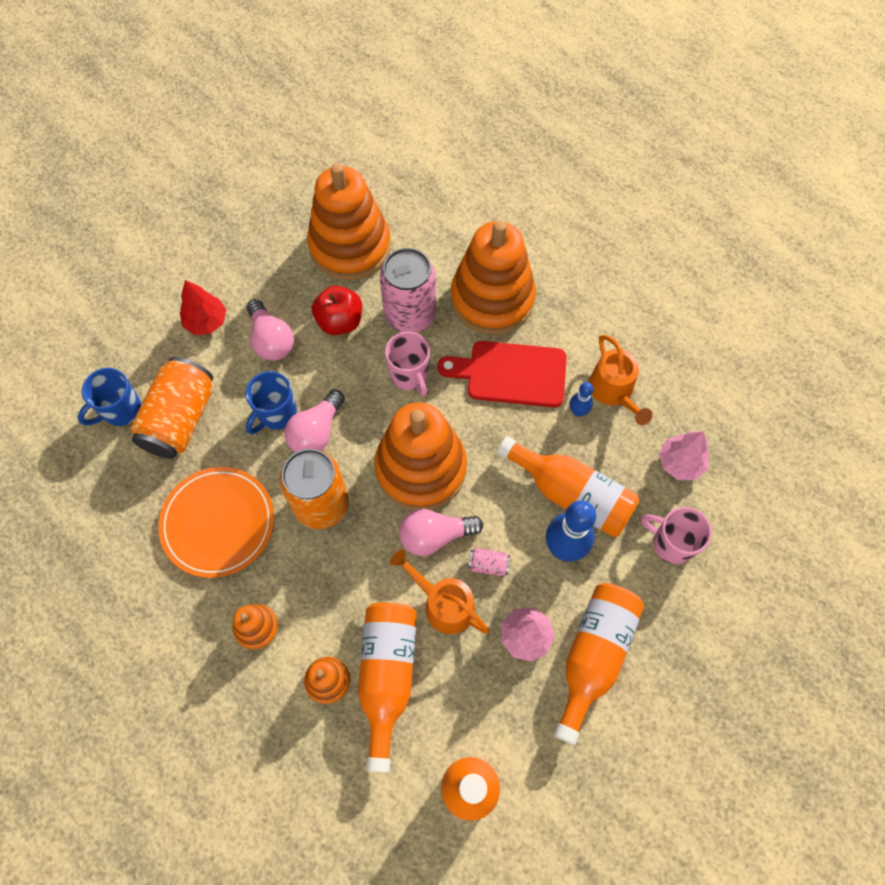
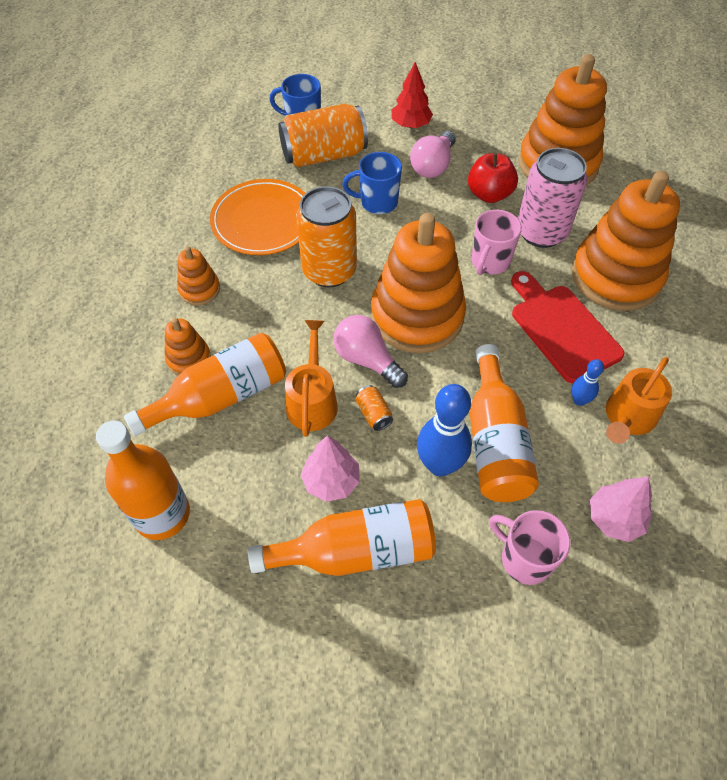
camera: 55 degrees right, 10 degrees down
pink light bulb [285,390,345,453] -> none
pink can [468,548,510,576] -> orange can [355,385,393,431]
pink mug [641,507,712,564] -> pink mug turned 45 degrees counterclockwise [489,510,571,585]

